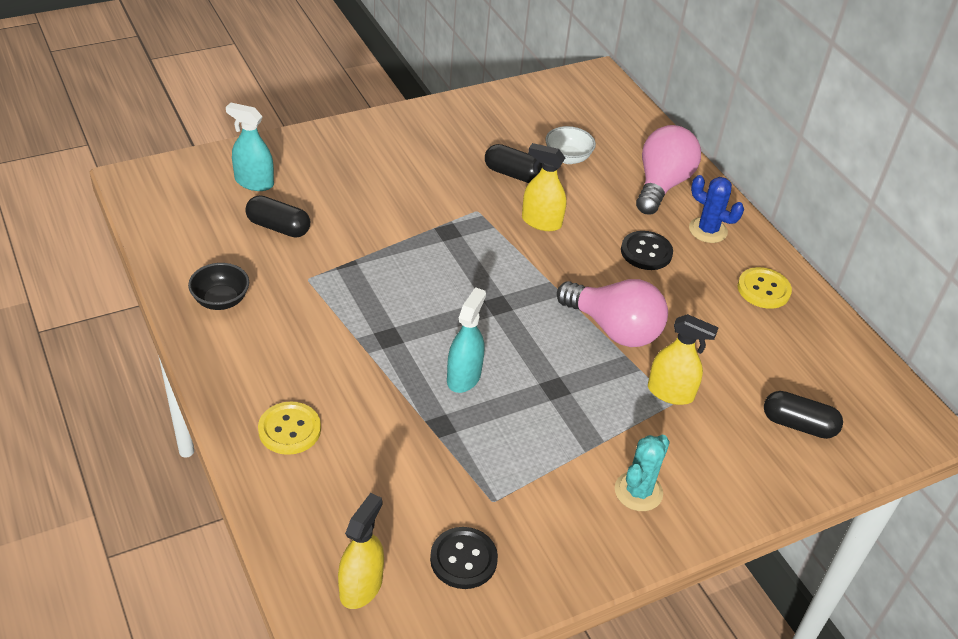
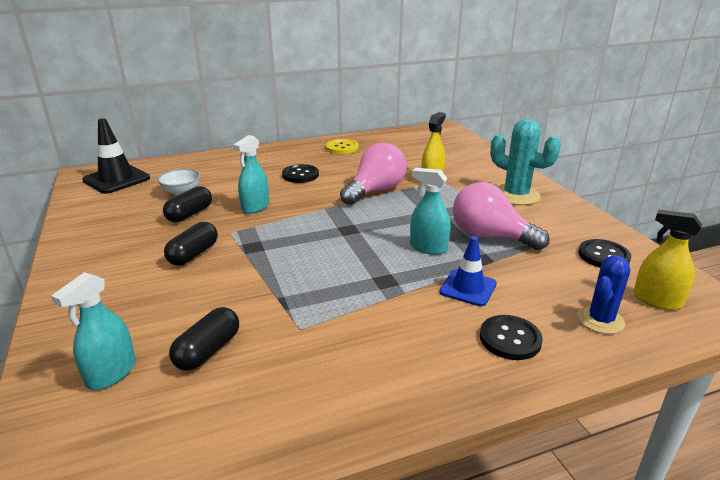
camera: 80 degrees left, 15 degrees down
black bowl [188,263,249,310] -> none
yellow button [258,401,321,455] -> black button [480,315,543,360]
yellow spray bottle [522,143,567,231] -> turquoise spray bottle [233,135,269,214]
turquoise cactus [615,435,670,511] -> turquoise cactus [490,119,561,205], size x1.52
pink light bulb [636,125,701,215] -> pink light bulb moved to [453,182,550,250]
blue cactus [689,175,744,243] -> blue cactus moved to [578,255,630,334]
black capsule [764,391,843,439] -> black capsule moved to [164,222,218,266]
none -> black traffic cone [82,118,150,194]
none -> blue traffic cone [439,236,497,306]

